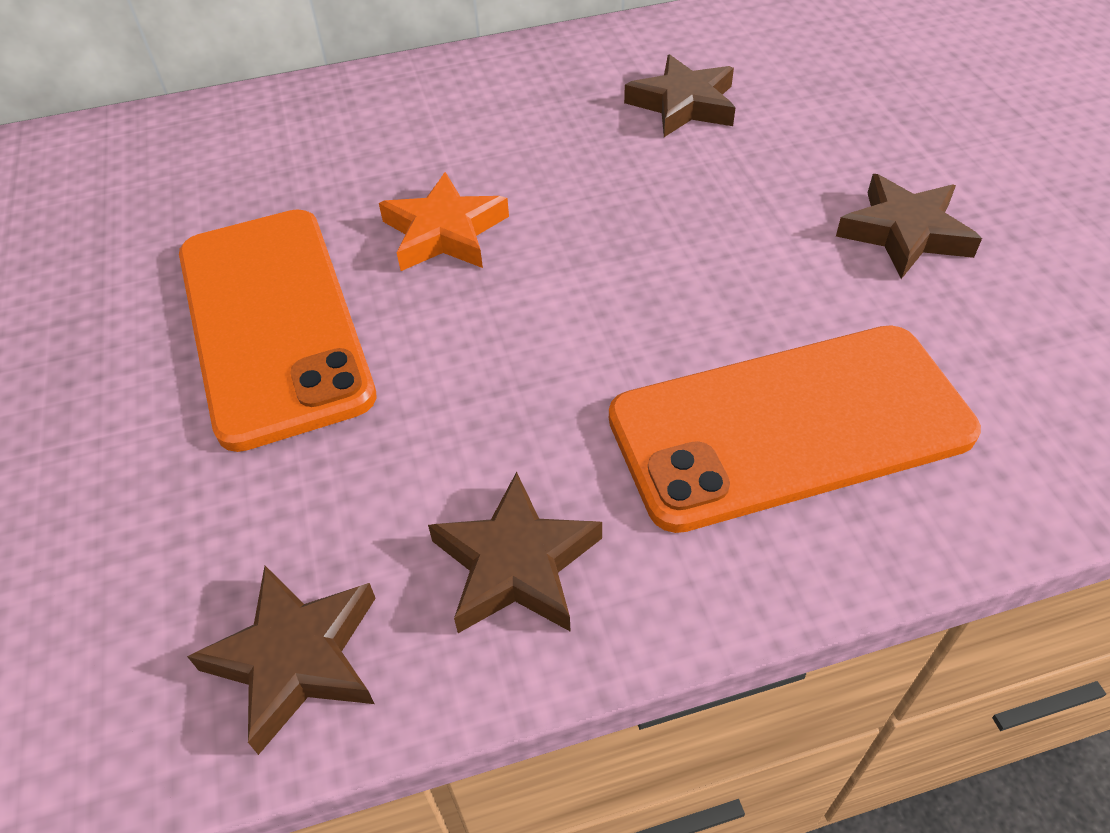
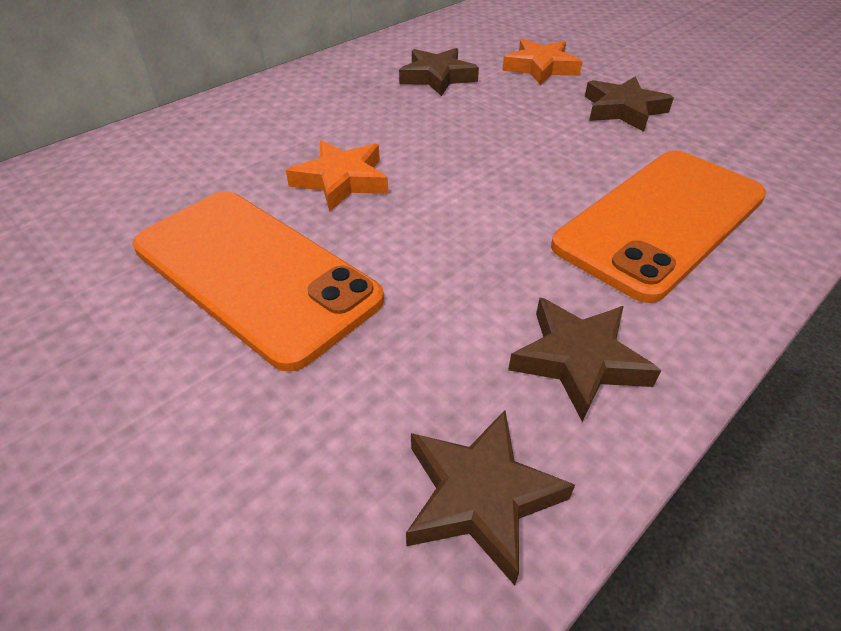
camera: 30 degrees left, 5 degrees down
none -> orange star [502,39,583,85]

